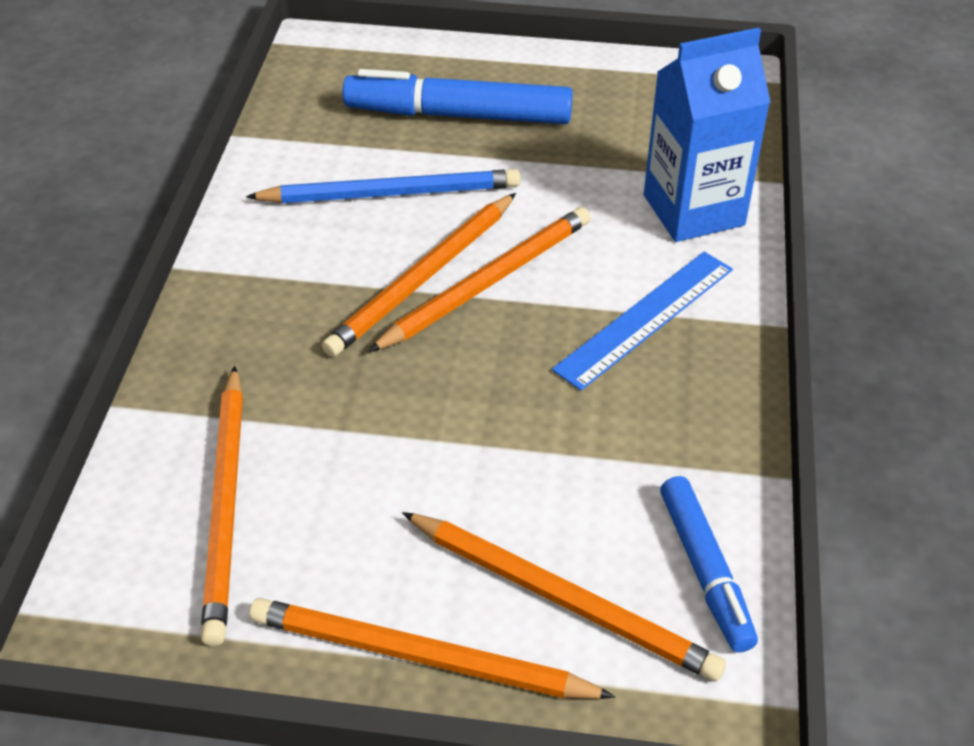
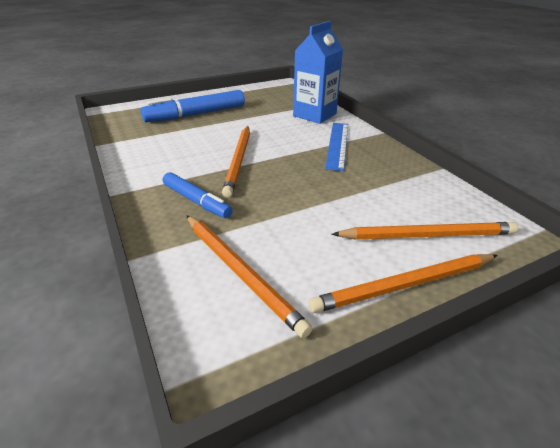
camera: 35 degrees left, 10 degrees down
blue pencil [246,169,521,203] -> none
orange pencil [368,207,591,352] -> none
blue marker [660,476,758,653] -> blue marker moved to [163,172,233,218]

